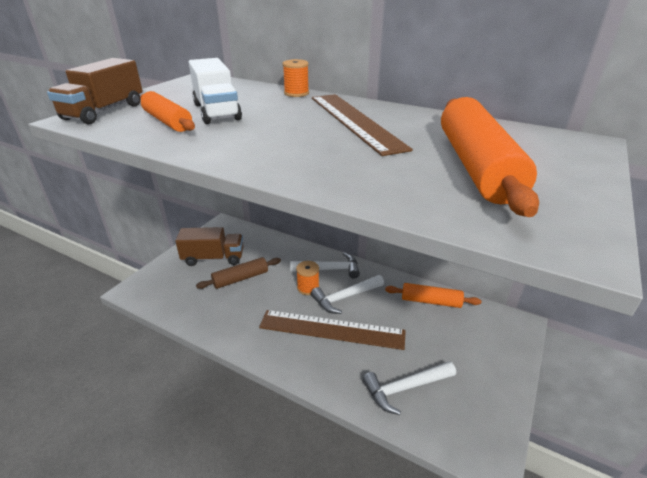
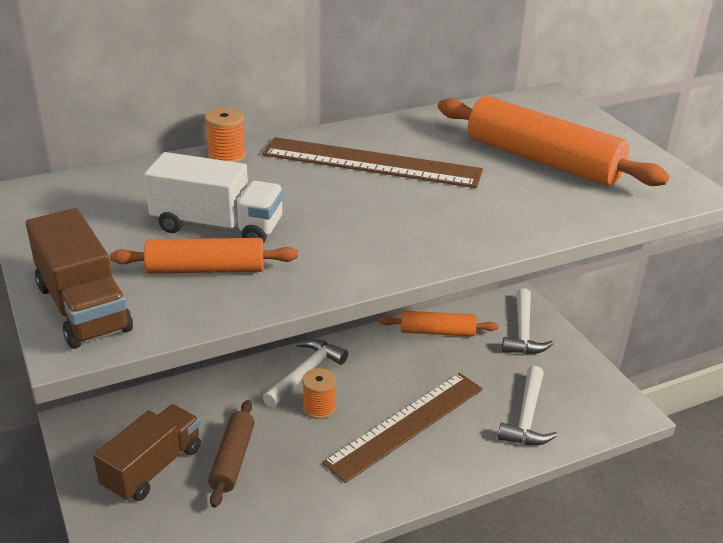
camera: 55 degrees left, 0 degrees up
white hammer [311,275,384,314] -> white hammer moved to [502,288,554,354]
orange rolling pin [385,283,481,308] -> orange rolling pin turned 45 degrees clockwise [379,311,498,336]

